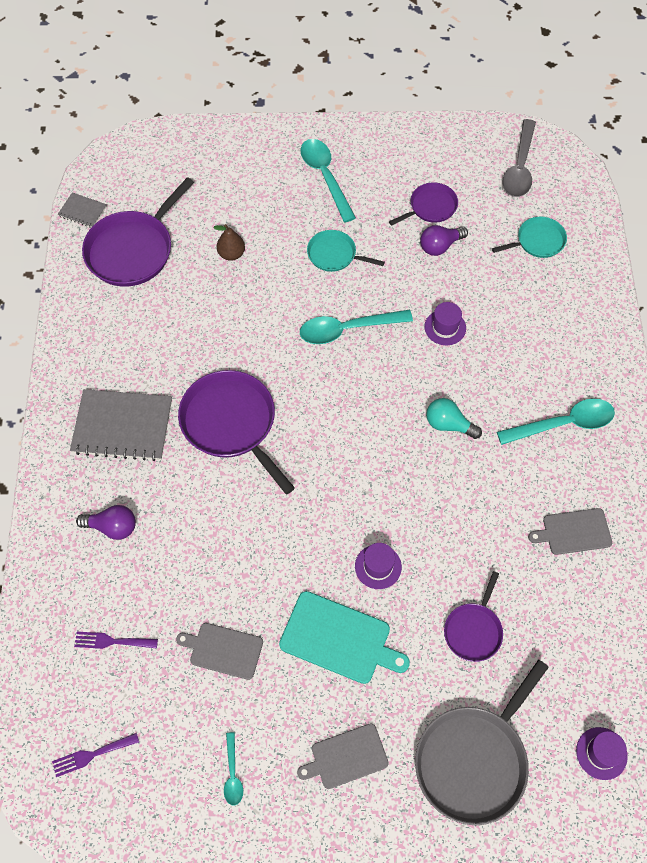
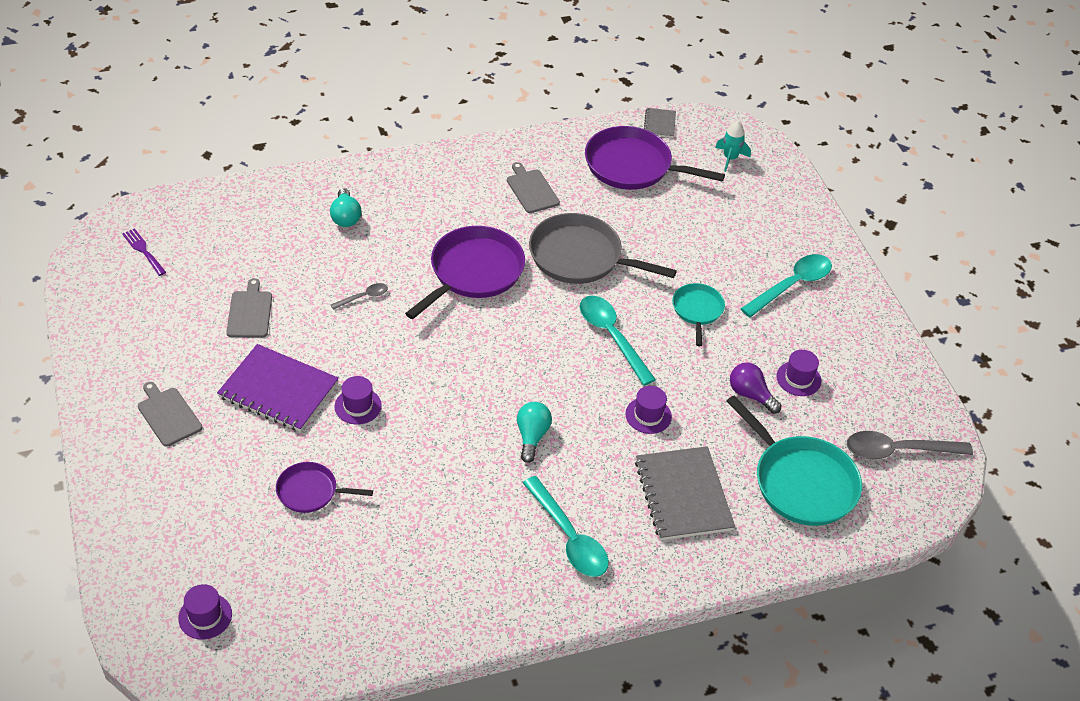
camera: 70 degrees right, 15 degrees down
grey notebook [70,389,172,461] -> grey notebook moved to [635,446,735,540]
purple fork [74,632,158,649] -> none
purple light bulb [76,505,136,540] -> turquoise light bulb [330,188,361,227]
brown pear [213,224,245,261] -> none
turquoise spoon [224,732,243,806] -> none
turquoise cutting board [279,591,410,684] -> purple notebook [217,344,339,432]
purple pan [389,182,458,226] -> purple hat [776,350,822,396]
grey pan [415,660,549,825] -> grey pan moved to [529,213,677,284]
turquoise pan [492,217,567,258] -> turquoise pan [727,396,862,526], size x1.80
grey cutting board [528,508,612,555] -> grey cutting board moved to [507,162,560,213]
none -> grey spoon [331,283,388,310]
none -> turquoise rocket [715,121,751,172]

